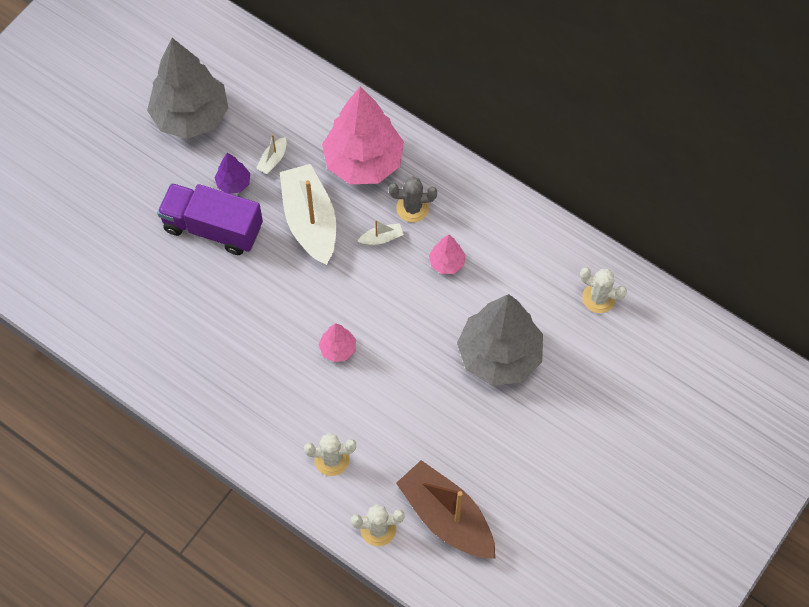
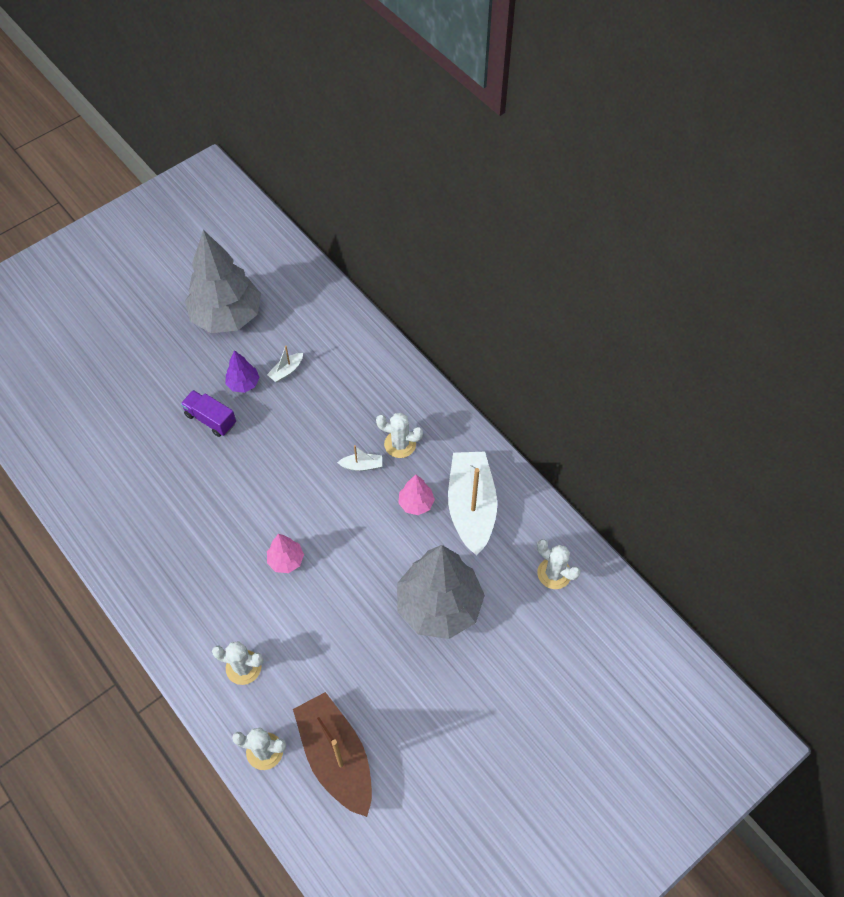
camera: 15 degrees right, 5 degrees down
purple truck [157,183,263,255] -> purple truck [181,390,236,437], size x0.58
white boat [280,164,336,265] -> white boat moved to [448,452,497,556]
pink tree [322,87,404,184] -> none
grey cactus [389,177,437,222] -> white cactus [376,413,423,458]

